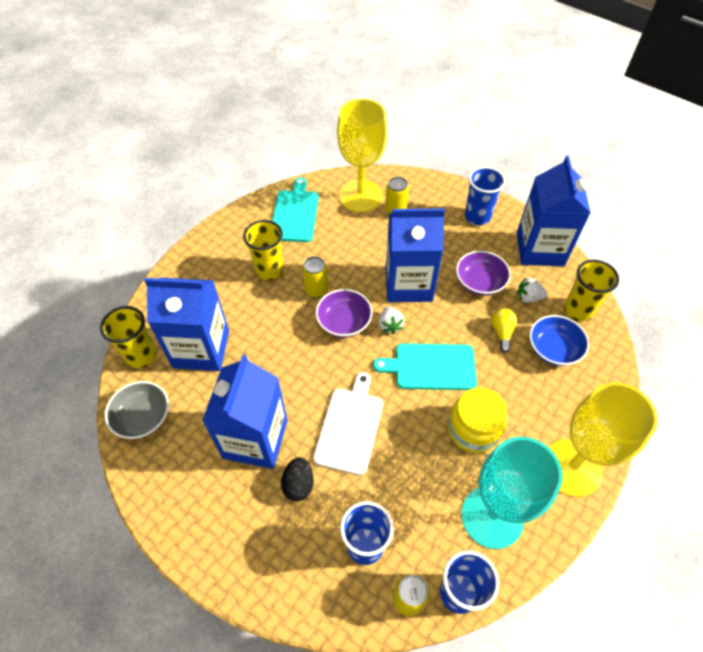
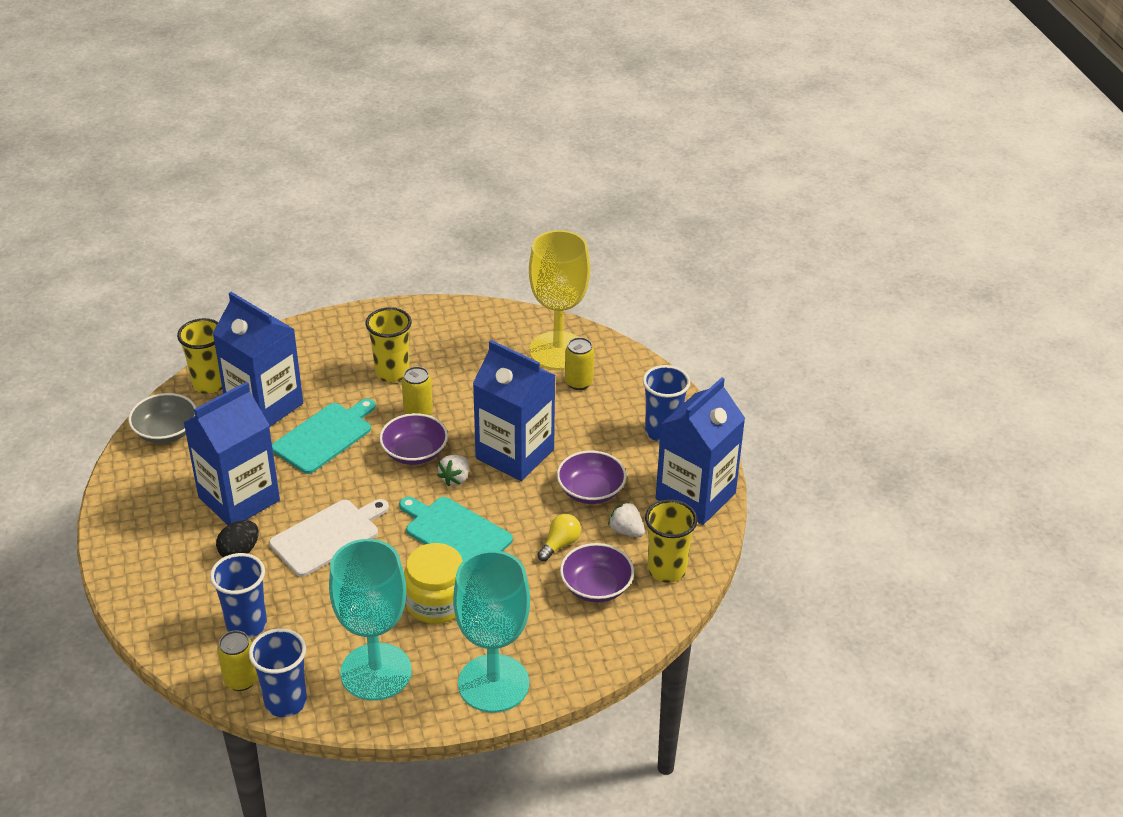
camera: 35 degrees right, 15 degrees down
turquoise cutting board [272,178,319,242] -> turquoise cutting board moved to [272,399,376,474]
blue bowl [529,315,589,366] -> purple bowl [560,543,634,602]
yellow goblet [549,382,657,497] -> turquoise goblet [453,550,530,713]

